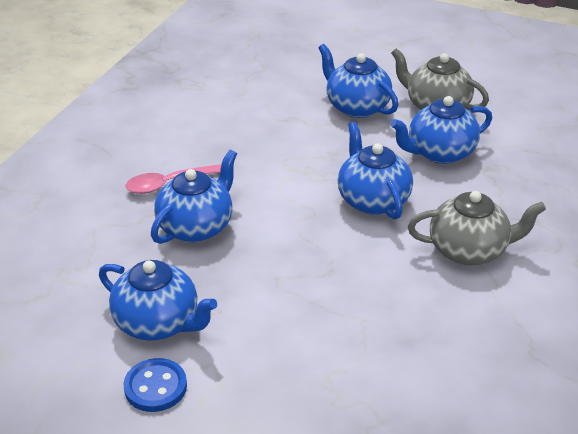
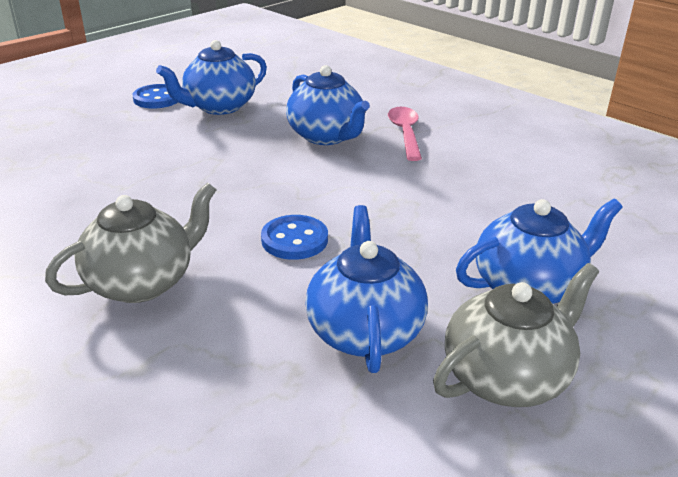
camera: 110 degrees right, 5 degrees down
blue teapot [338,122,413,220] -> blue button [261,215,328,260]
grey teapot [408,191,546,266] -> grey teapot turned 150 degrees counterclockwise [45,182,216,303]

